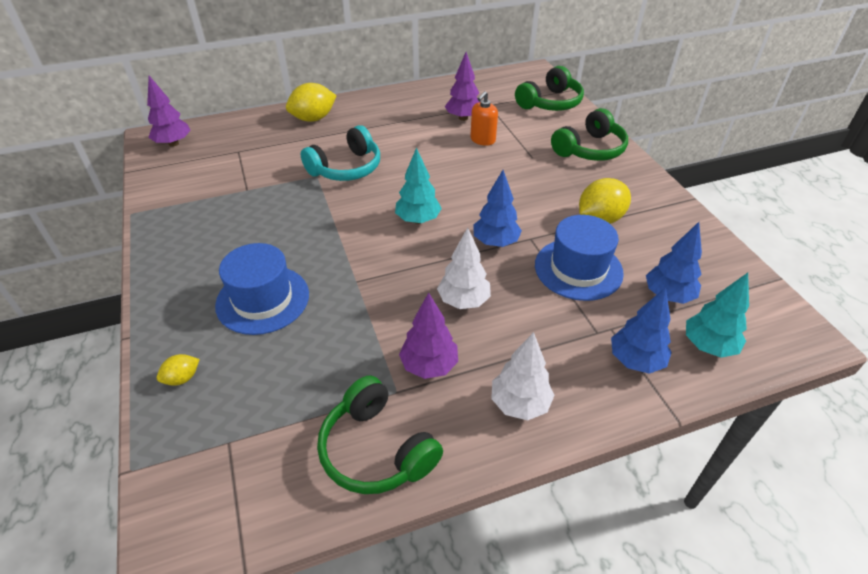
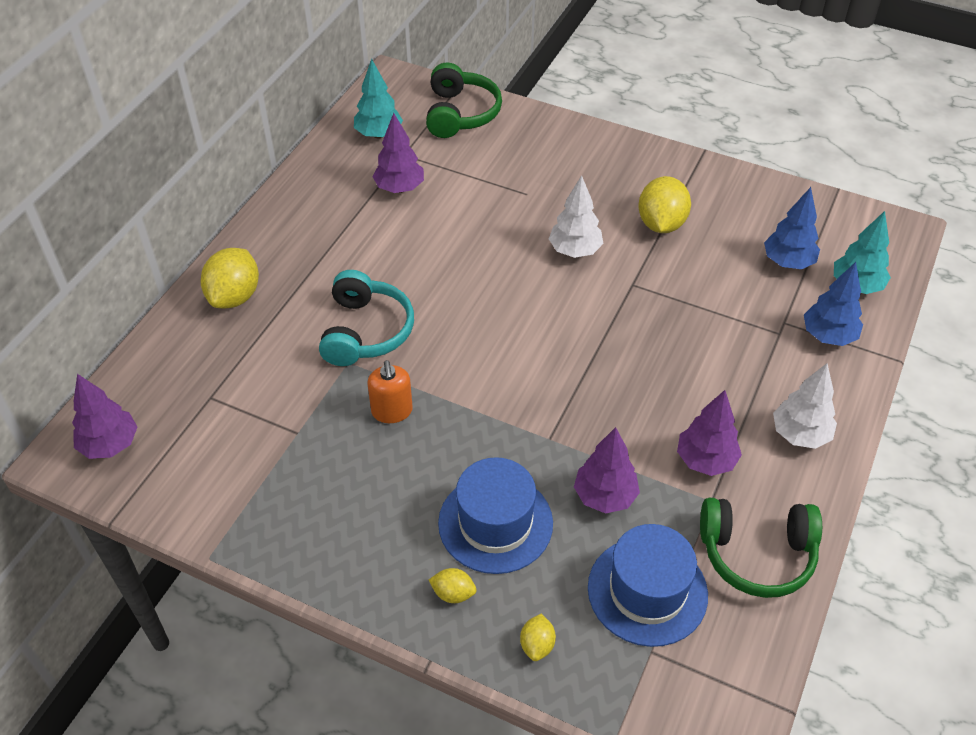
camera: 45 degrees left, 5 degrees up
turquoise tree [395,147,442,224] -> turquoise tree moved to [354,59,403,139]
white tree [437,227,491,309] -> white tree moved to [549,175,603,258]
orange soap dispenser [470,91,498,146] -> orange soap dispenser moved to [368,360,413,423]
blue tree [473,170,522,247] -> none
blue hat [535,215,624,301] -> blue hat moved to [588,524,708,647]
green headphones [551,108,628,161] -> none
none -> yellow lemon [429,568,477,603]
none -> purple tree [574,427,640,514]

